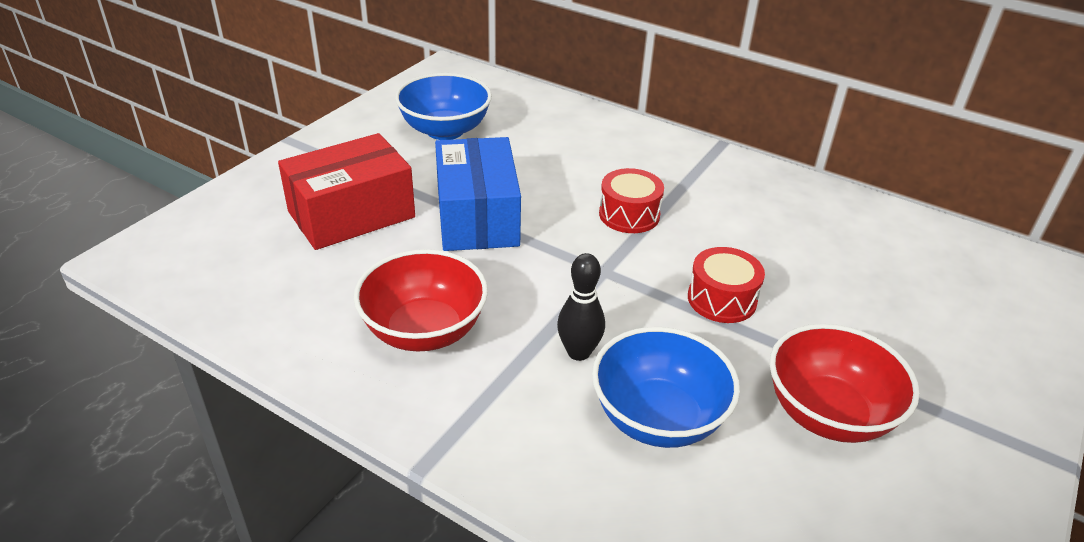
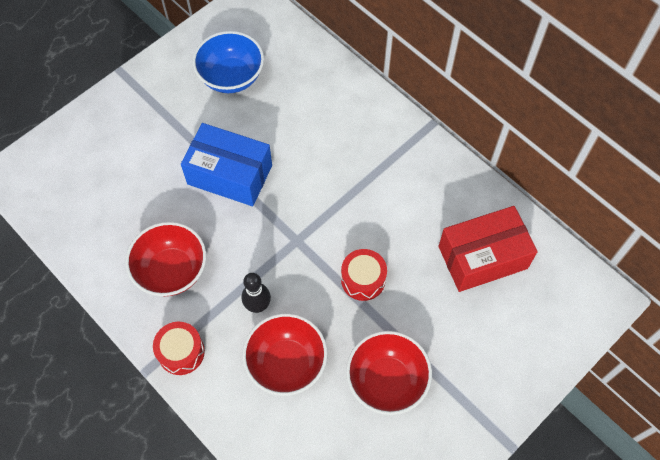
camera: 15 degrees right, 25 degrees up
red box [278,133,415,250] -> red box moved to [439,206,538,292]
blue box [435,137,521,251] -> blue box turned 75 degrees counterclockwise [181,123,272,206]
blue bowl [592,327,740,448] -> red bowl [242,313,327,396]
red drum [599,168,664,233] -> red drum moved to [153,322,205,375]

